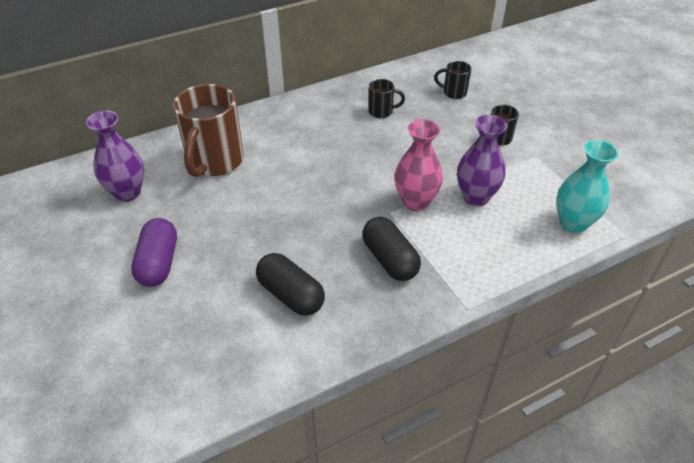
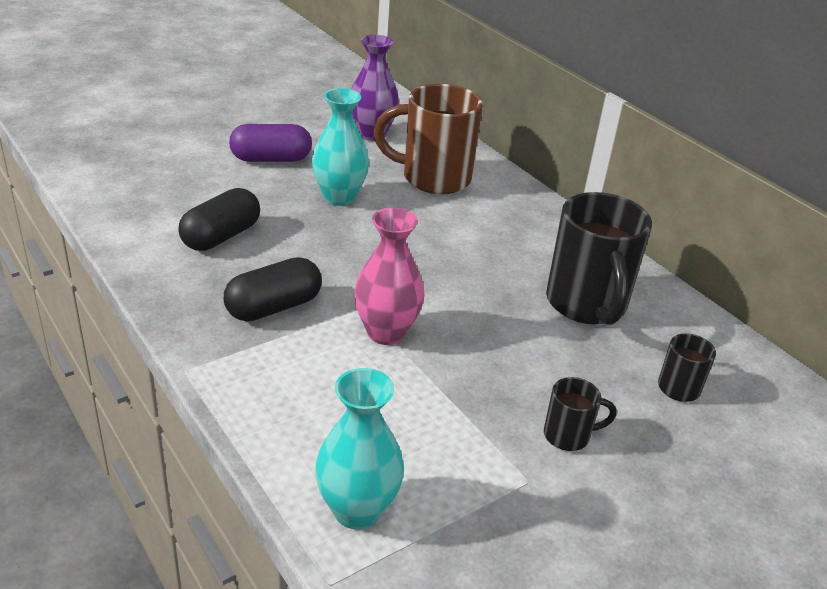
camera: 80 degrees right, 10 degrees down
black mug [368,79,405,118] -> black mug [546,192,652,325], size x2.13
purple vase [457,115,507,206] -> none
none -> turquoise vase [312,88,369,206]

